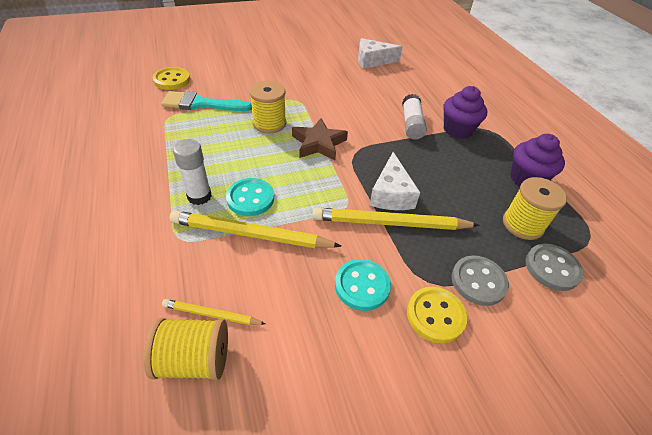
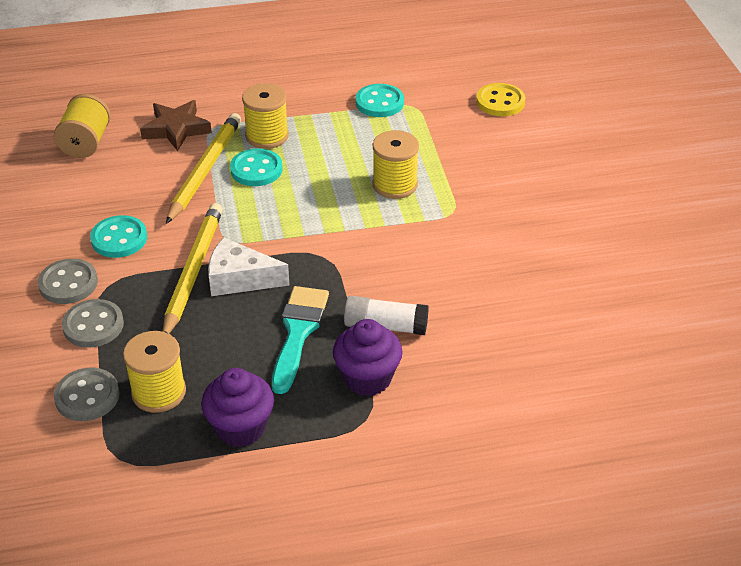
camera: 100 degrees right, 5 degrees down
turquoise brush [161,91,252,111] -> turquoise brush moved to [272,286,329,394]
yellow pencil [162,299,266,325] -> none
white glue stick [173,139,212,205] -> yellow spool [242,83,289,149]
brown star [292,118,348,160] -> brown star moved to [140,100,212,151]
white cheese [358,38,403,69] -> none
yellow button [407,287,467,343] -> grey button [38,259,98,304]
none -> turquoise button [355,84,404,117]

